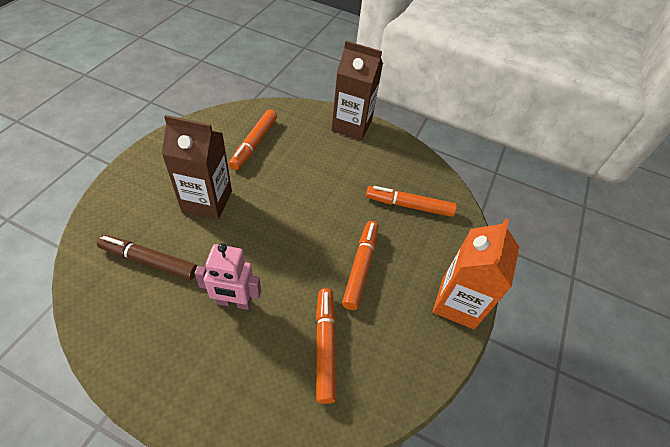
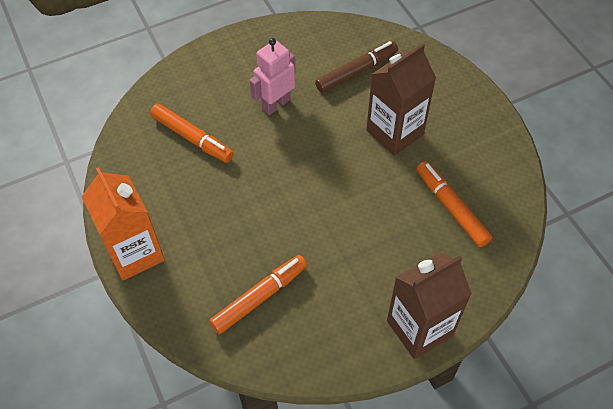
camera: 135 degrees right, 5 degrees up
orange marker [342,221,379,310] -> none

